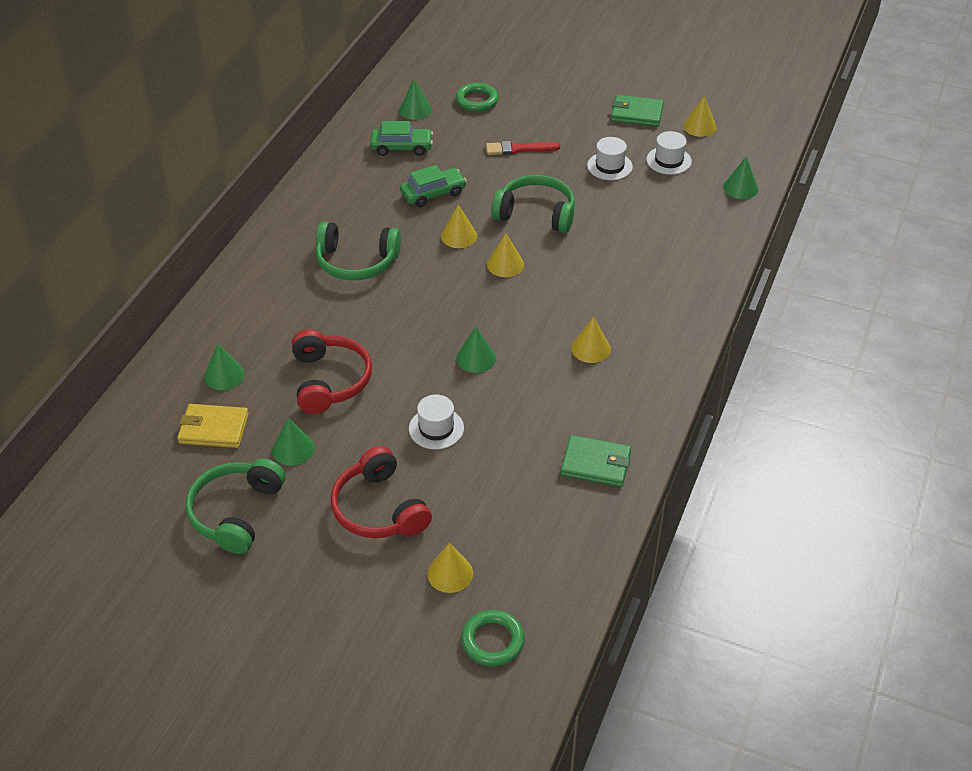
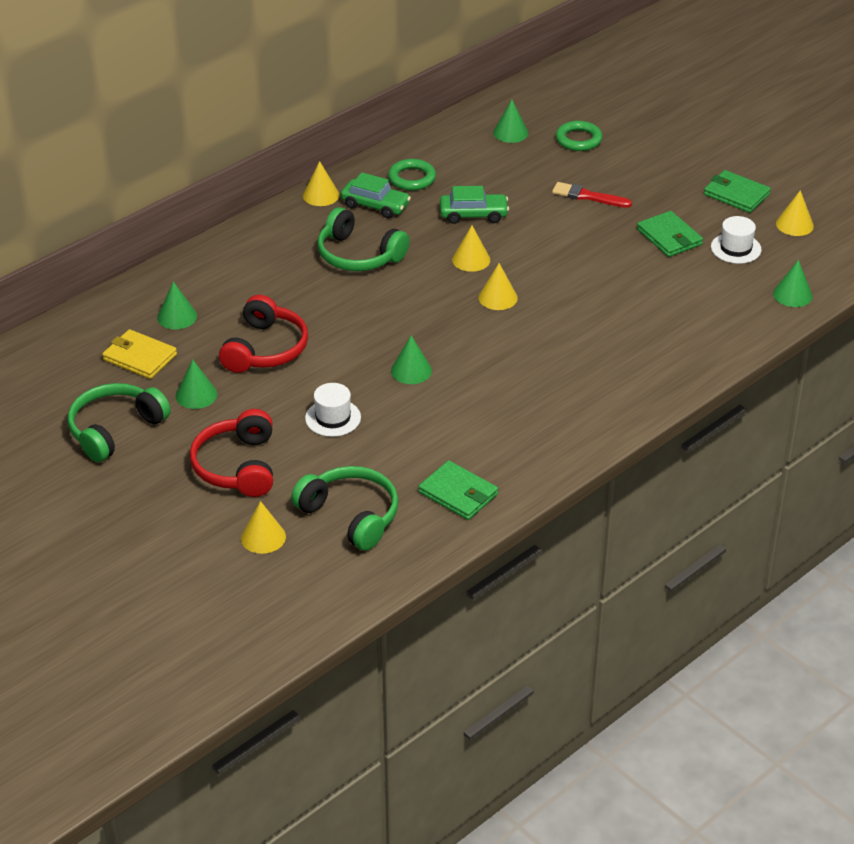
camera: 25 degrees right, 5 degrees down
green car [370,121,433,156] -> green car moved to [341,172,411,218]
green ring [461,610,525,666] -> green ring moved to [388,159,436,191]
green headphones [491,175,575,233] -> green headphones moved to [291,466,399,551]
yellow cone [571,317,611,363] -> yellow cone moved to [303,161,340,206]
white hat [587,137,633,180] -> green wallet [637,211,703,257]

